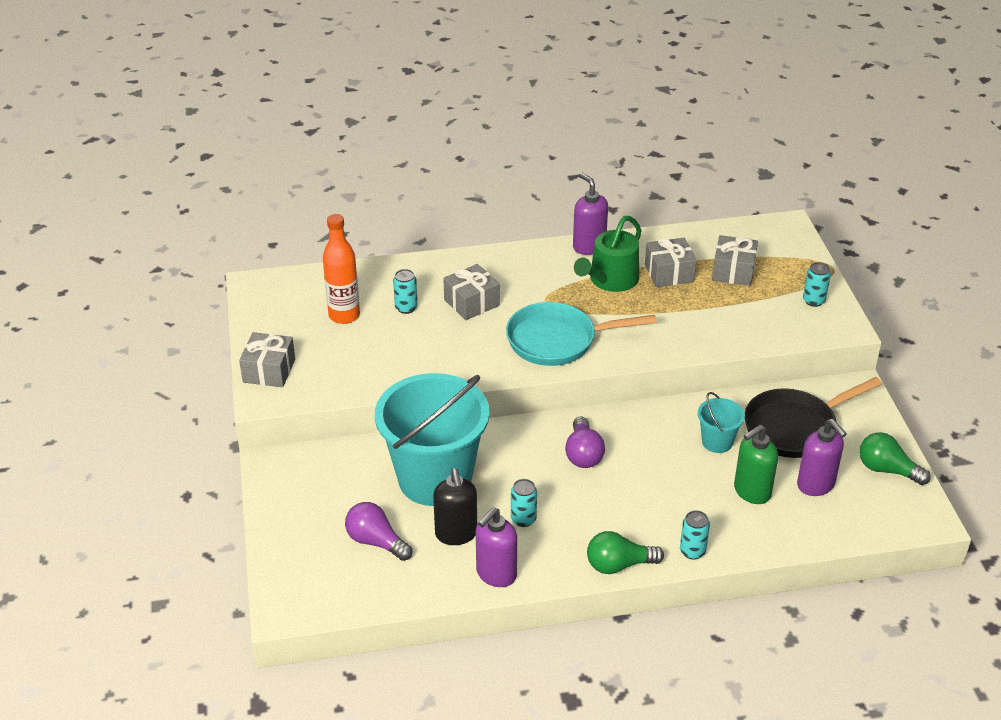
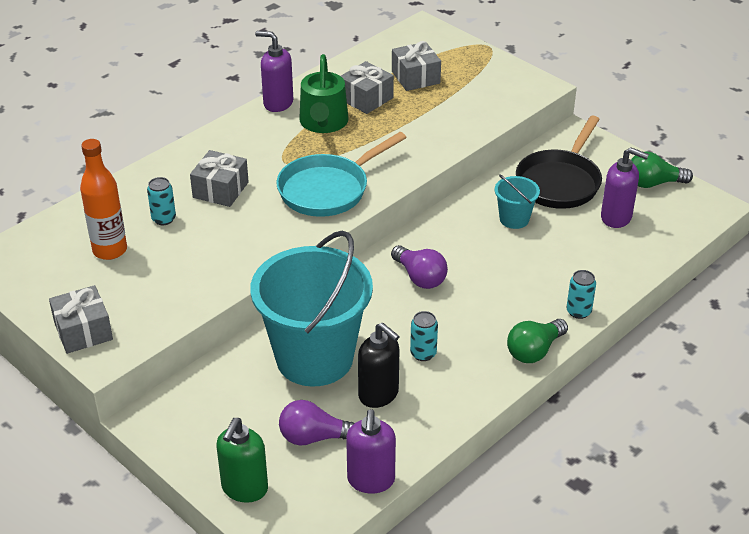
camera: 35 degrees left, 0 degrees up
purple soap dispenser [476,508,517,587] -> purple soap dispenser moved to [346,409,396,494]
green soap dispenser [734,425,778,504] -> green soap dispenser moved to [216,418,268,503]
turquoise can [803,262,831,307] -> none

